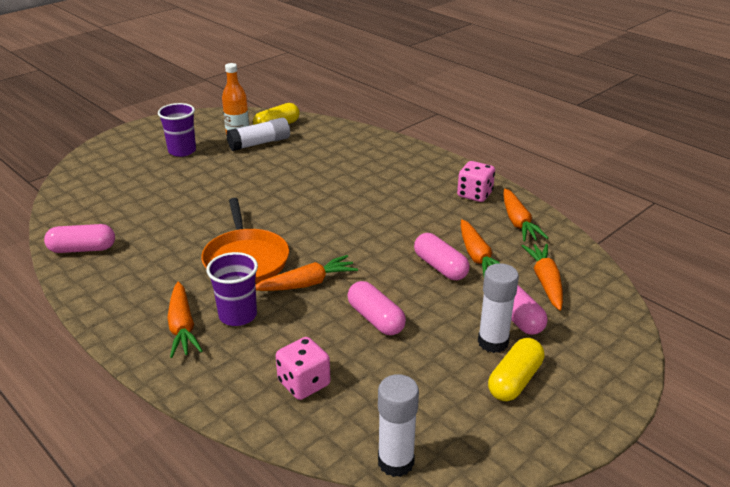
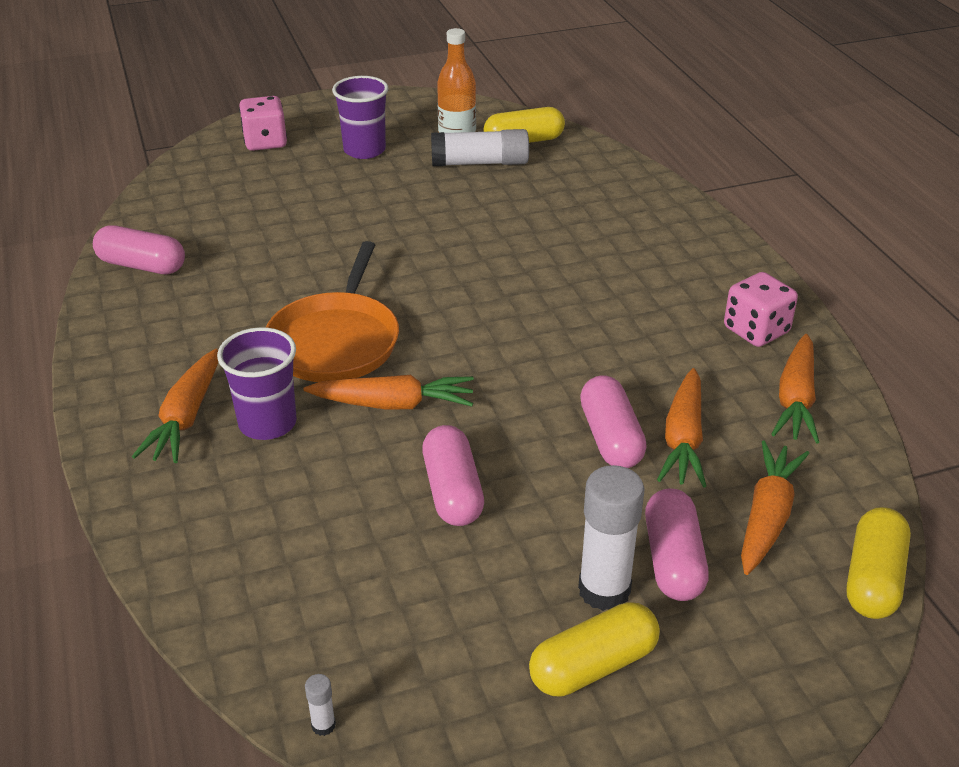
camera: 25 degrees right, 5 degrees up
pink dice [276,337,330,400] -> pink dice moved to [239,96,287,151]
white glue stick [378,374,419,477] -> white glue stick [305,674,336,736], size x0.41
none -> yellow capsule [846,507,911,619]

